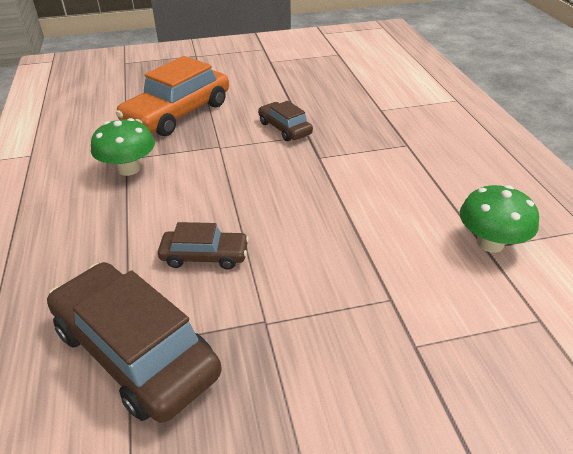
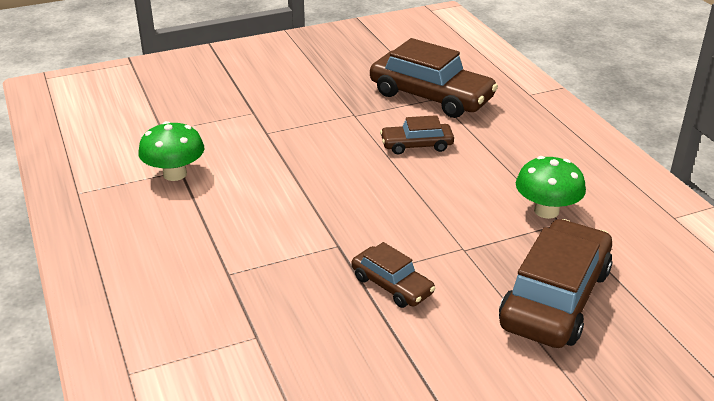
camera: 170 degrees right, 5 degrees down
orange car [116,56,229,136] -> brown car [499,219,613,348]

